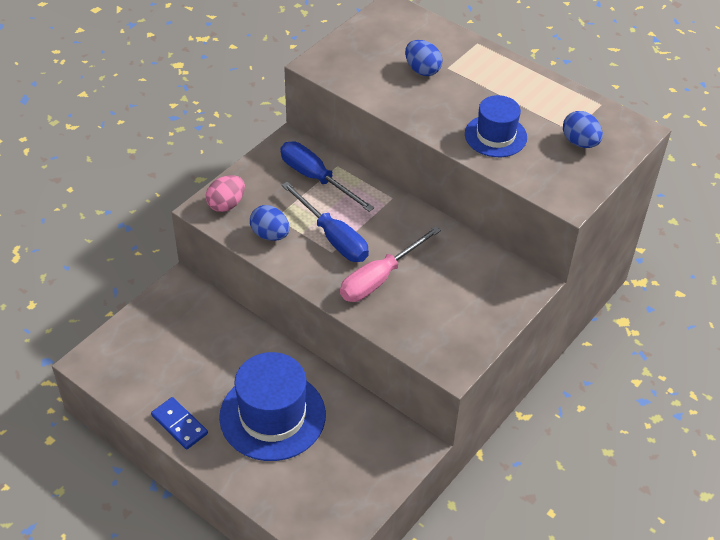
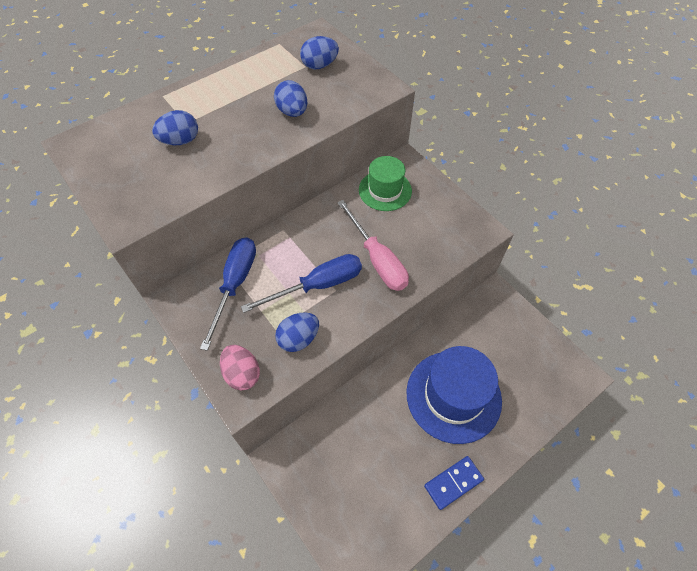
camera: 75 degrees left, 10 degrees up
blue screwdriver [280,141,374,212] -> blue screwdriver turned 135 degrees clockwise [200,237,256,351]
blue hat [465,95,527,157] -> blue egg [274,80,307,117]
none -> green hat [359,156,412,211]

